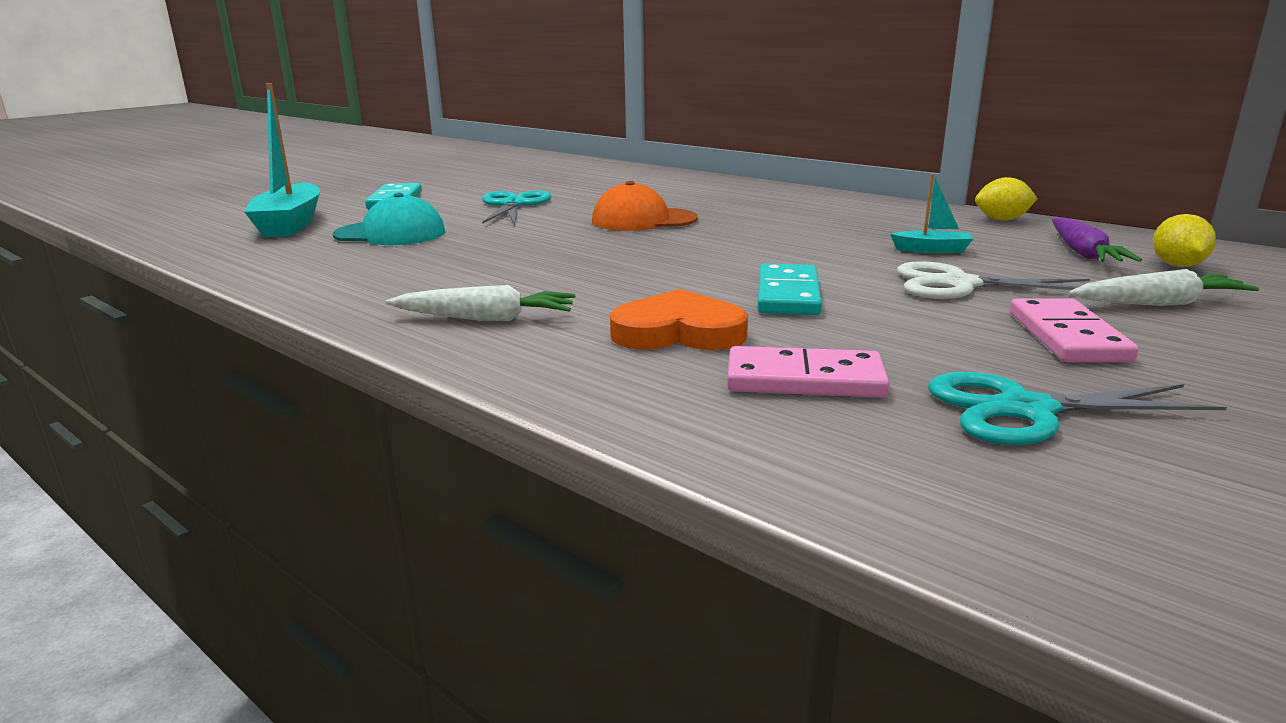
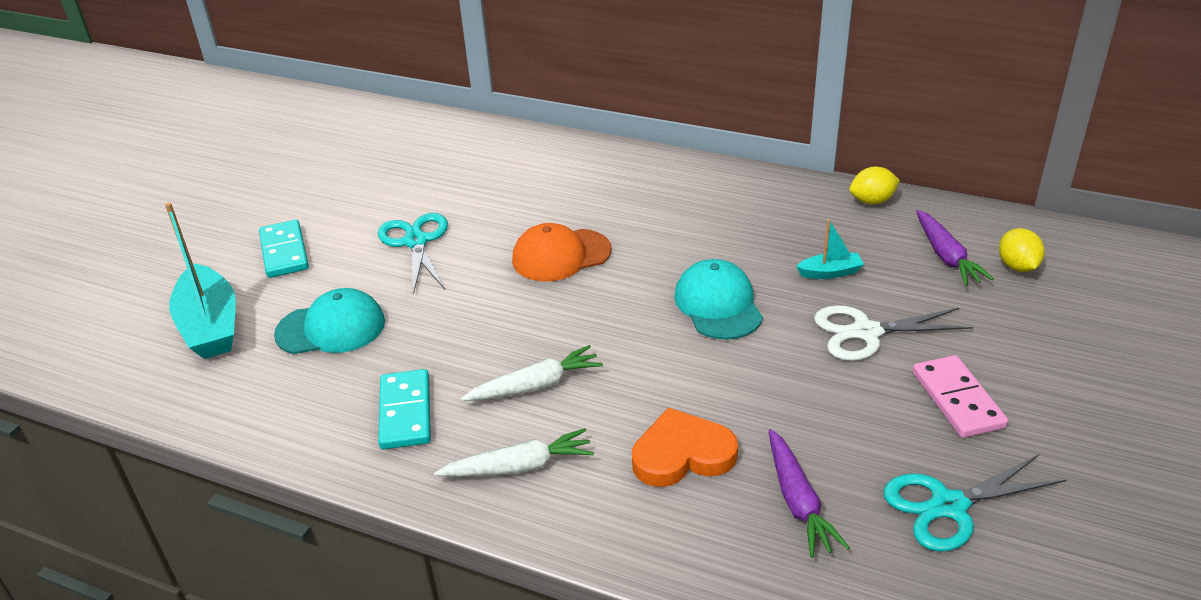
camera: 15 degrees left, 15 degrees up
pink domino [727,346,889,398] -> purple carrot [768,429,850,557]
turquoise domino [758,263,822,315] -> turquoise domino moved to [378,369,431,449]
white carrot [1068,269,1259,306] -> white carrot moved to [460,345,603,401]
none -> turquoise cap [674,259,763,340]

